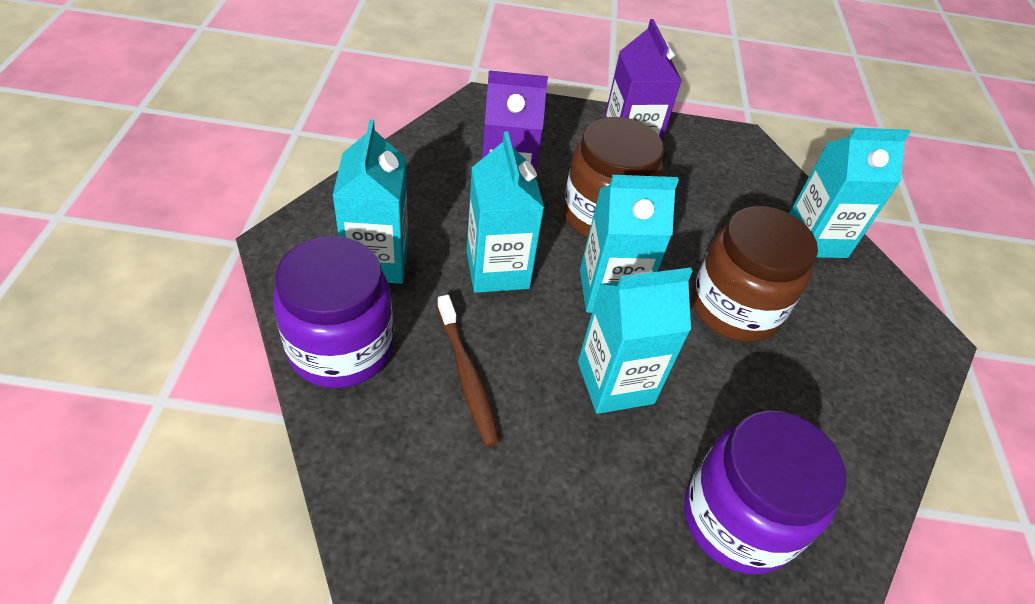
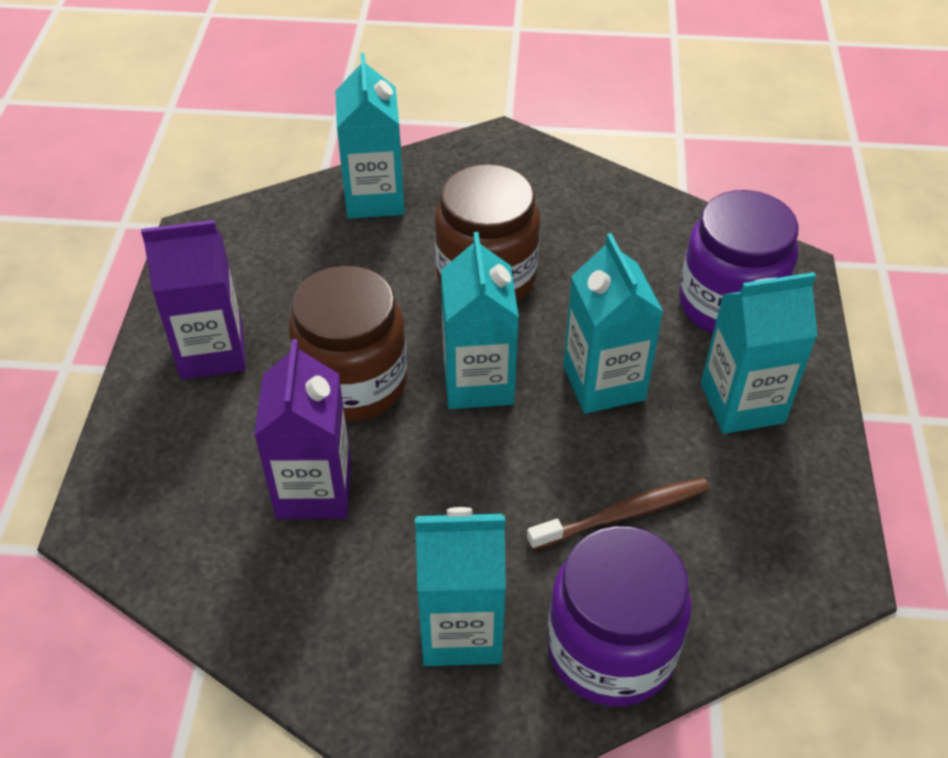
camera: 85 degrees left, 0 degrees up
turquoise carton [467,131,544,293] -> turquoise carton moved to [701,272,818,434]

